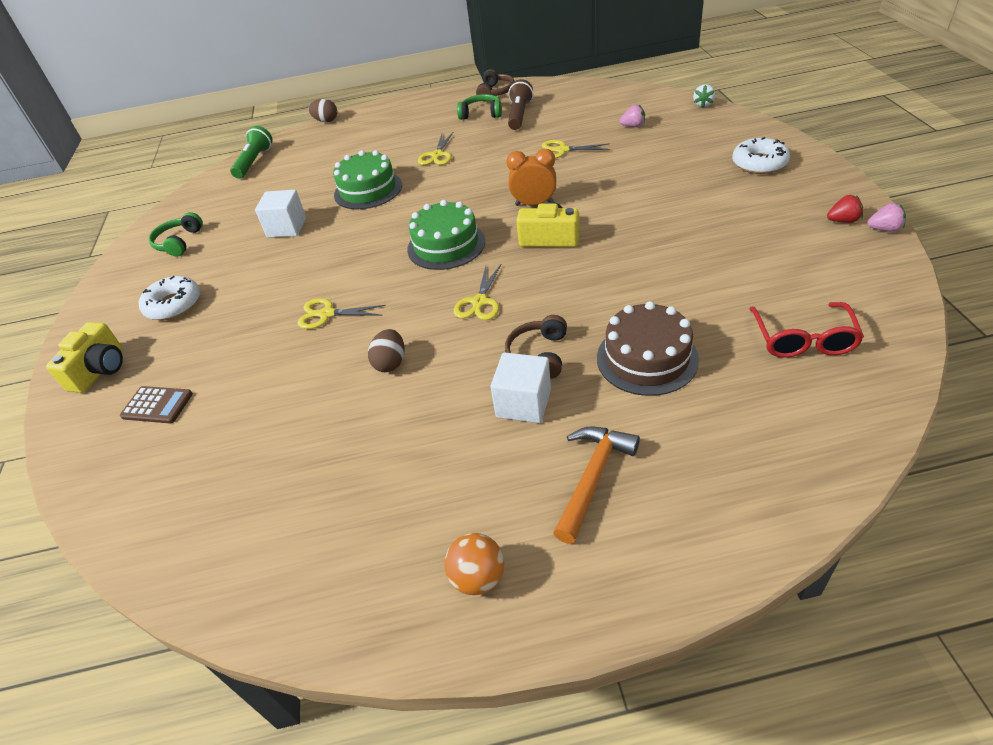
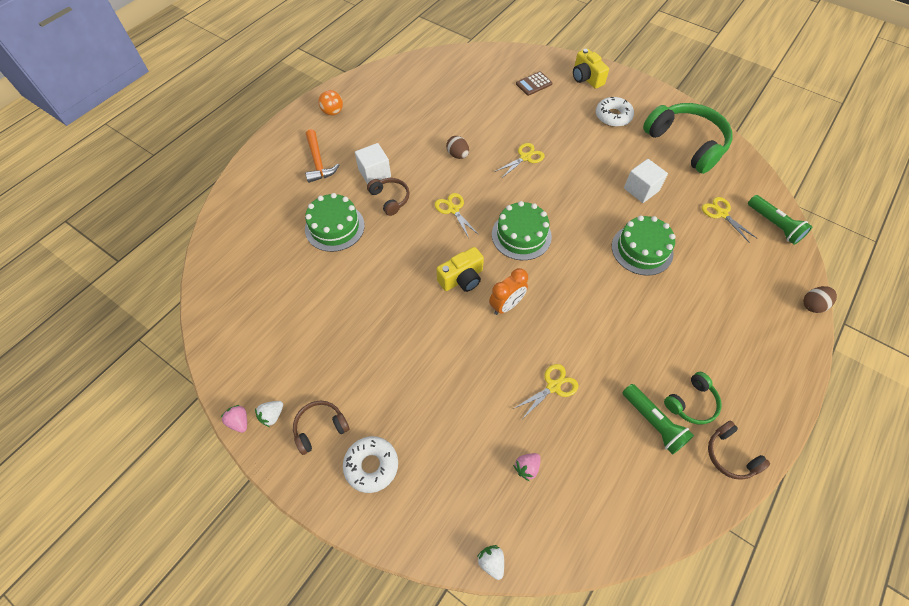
camera: 130 degrees right, 15 degrees up
green headphones [149,212,203,256] -> green headphones [643,103,733,174], size x2.04
yellow scissors [418,132,453,165] -> yellow scissors moved to [702,197,757,243]
brown flashlight [508,79,533,130] -> green flashlight [622,384,694,455]
brown cake [597,301,699,396] -> green cake [305,193,365,252]
red glasses [749,302,864,358] -> none
red strawberry [827,195,863,223] -> white strawberry [255,401,283,427]
pink strawberry [867,203,906,232] -> pink strawberry turned 90 degrees clockwise [220,405,247,433]
none -> brown headphones [293,401,350,455]

